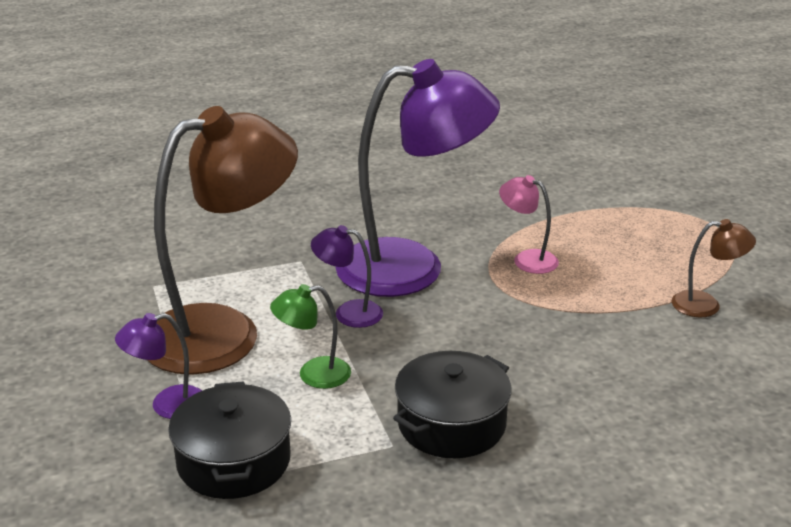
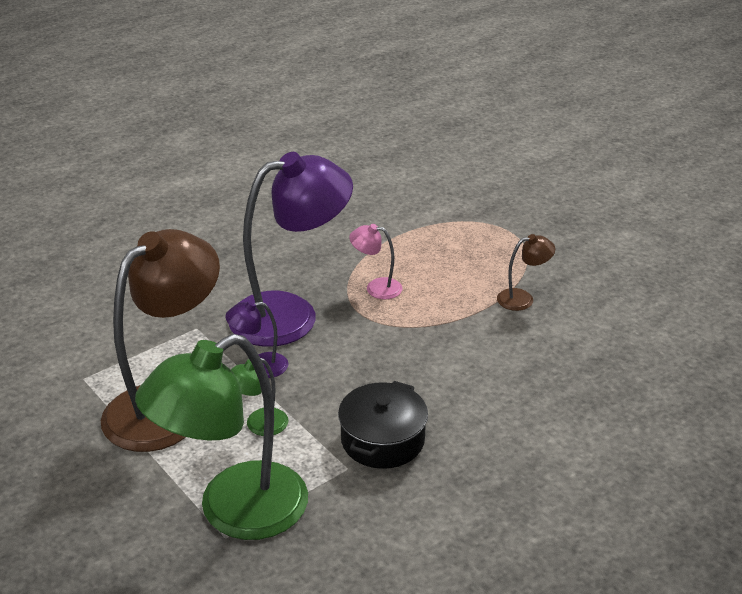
camera: 20 degrees left, 5 degrees up
purple lamp [115,313,202,419] -> none
black pot [168,381,291,499] -> green lamp [135,334,308,540]

